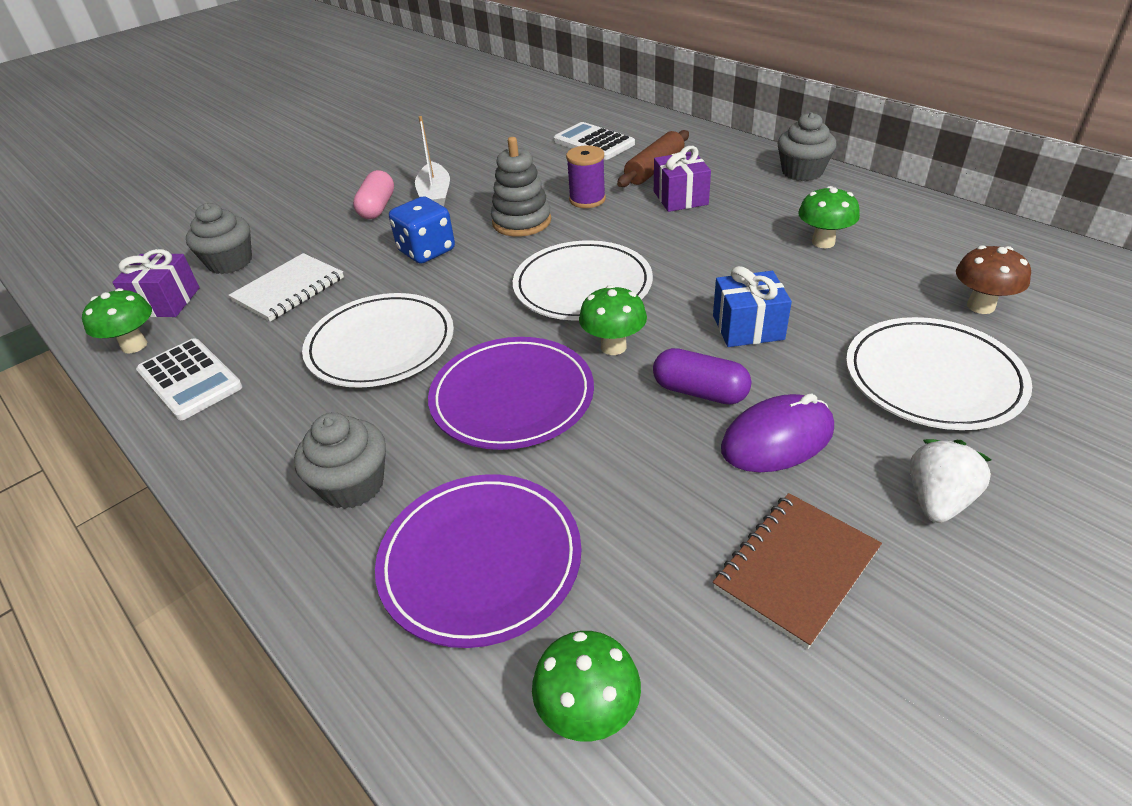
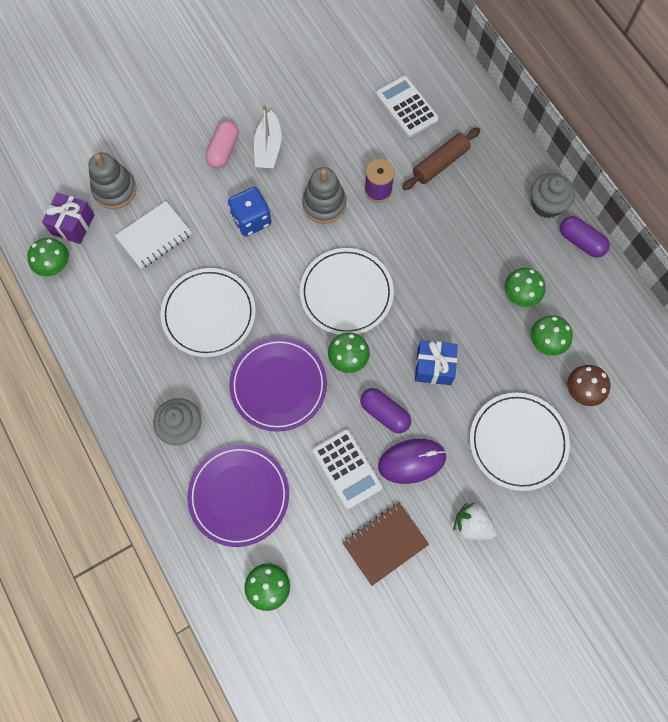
camera: 10 degrees right, 30 degrees up
white calculator [136,338,243,420] -> white calculator moved to [312,429,383,509]
grey cupcake [186,203,252,274] -> grey stacking toy [88,152,136,209]
purple gift [654,146,711,212] -> none
white strawberry [910,439,991,523] -> white strawberry turned 105 degrees counterclockwise [453,503,497,540]
none -> green mushroom [531,315,573,356]
none -> purple capsule [560,216,610,258]

